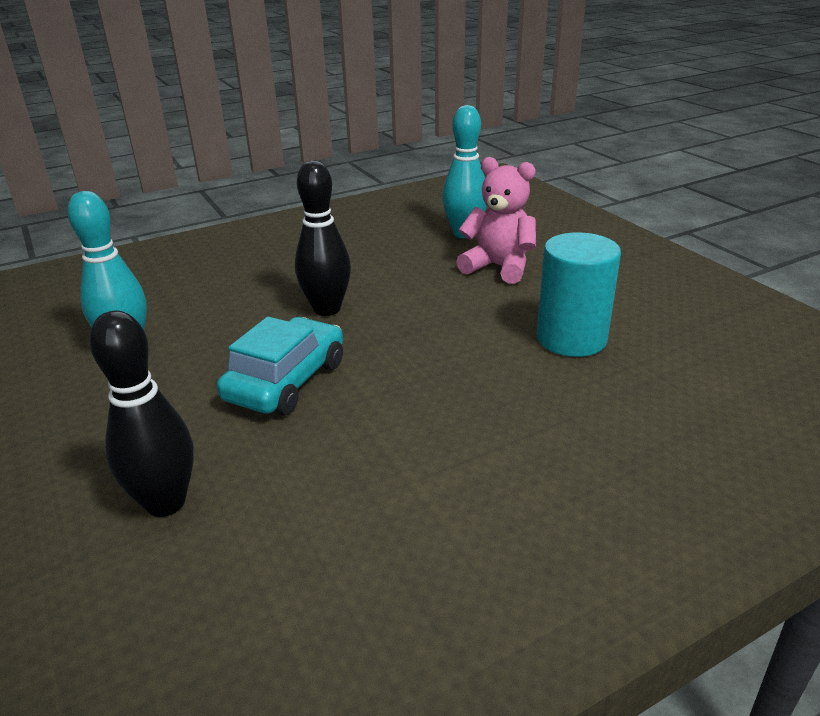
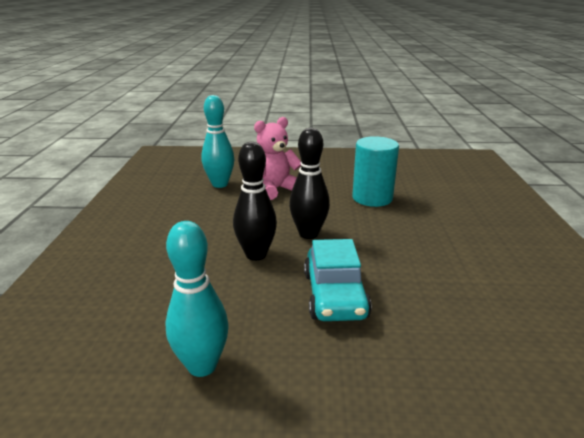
camera: 60 degrees left, 5 degrees down
black bowling pin [89,311,194,517] -> black bowling pin moved to [289,128,330,239]
turquoise car [217,316,343,415] -> turquoise car turned 150 degrees counterclockwise [304,239,372,321]

